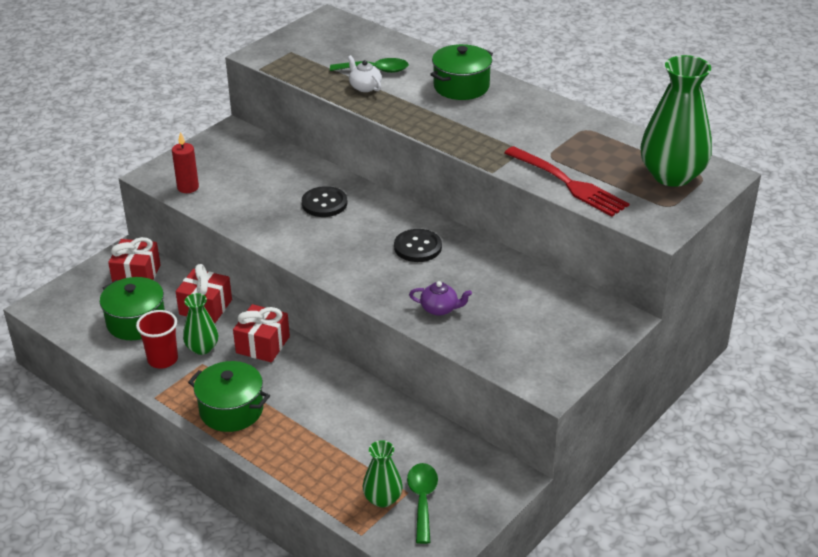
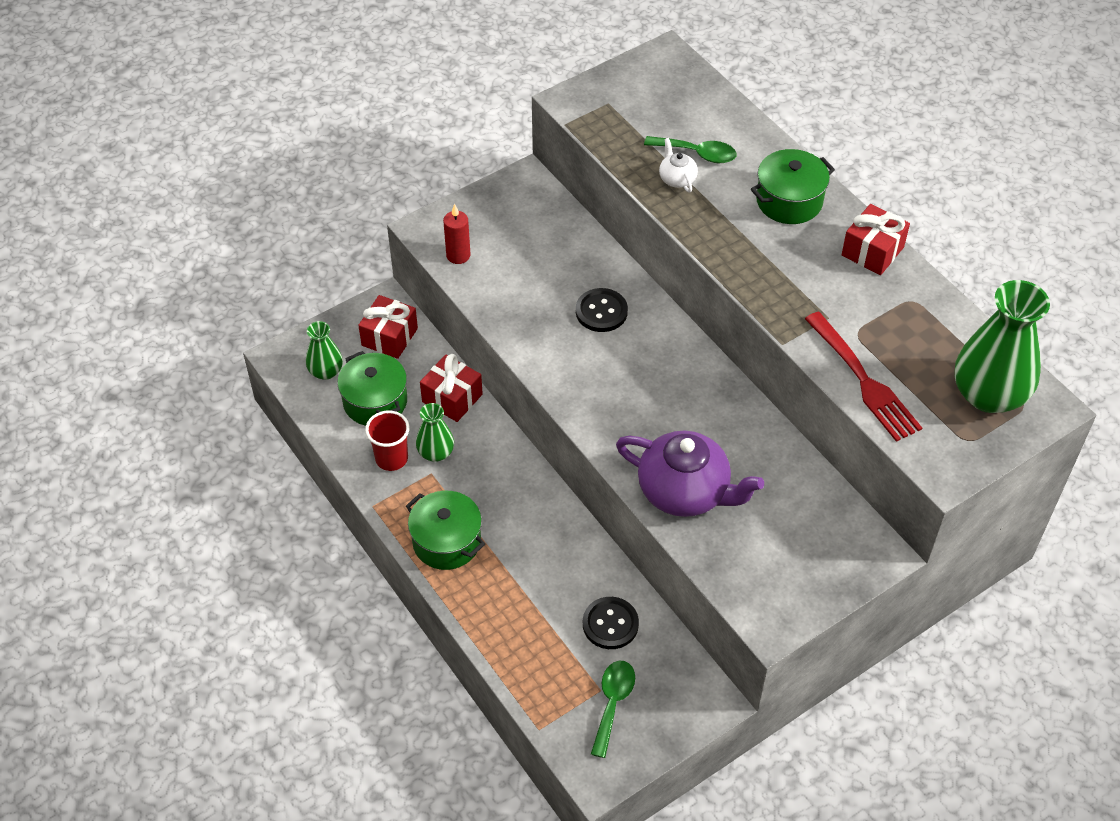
camera: 15 degrees right, 15 degrees up
red gift [233,304,290,362] -> red gift moved to [842,204,910,275]
green vase [363,440,403,507] -> green vase moved to [306,321,343,380]
black button [394,229,442,262] -> black button moved to [583,597,639,649]
purple teapot [409,281,472,316] -> purple teapot [616,431,764,517], size x2.20

